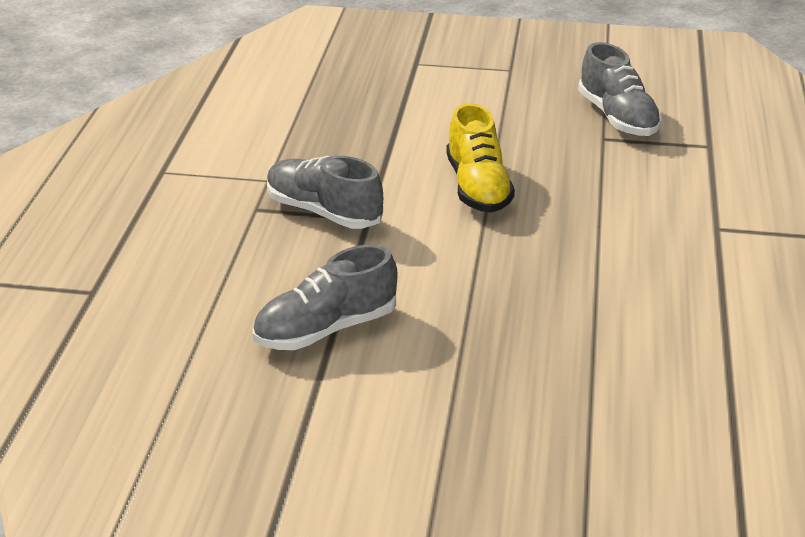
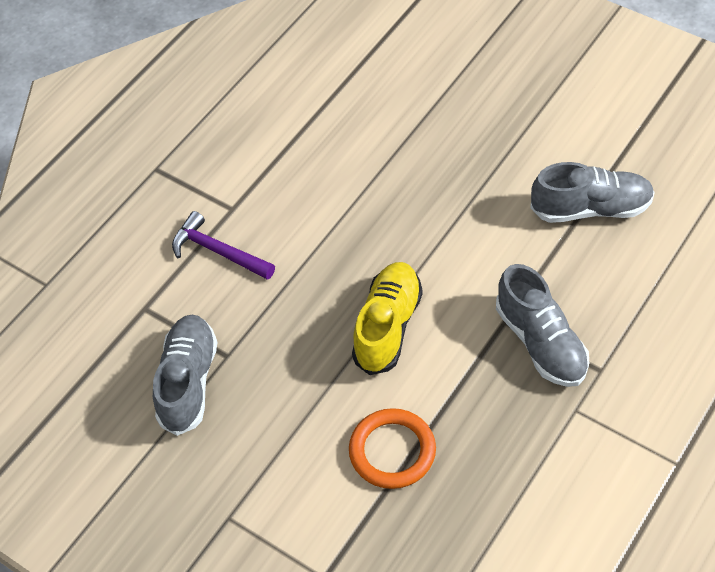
camera: 150 degrees left, 20 degrees up
none -> purple hammer [172,211,275,280]
none -> orange ring [349,408,436,489]

